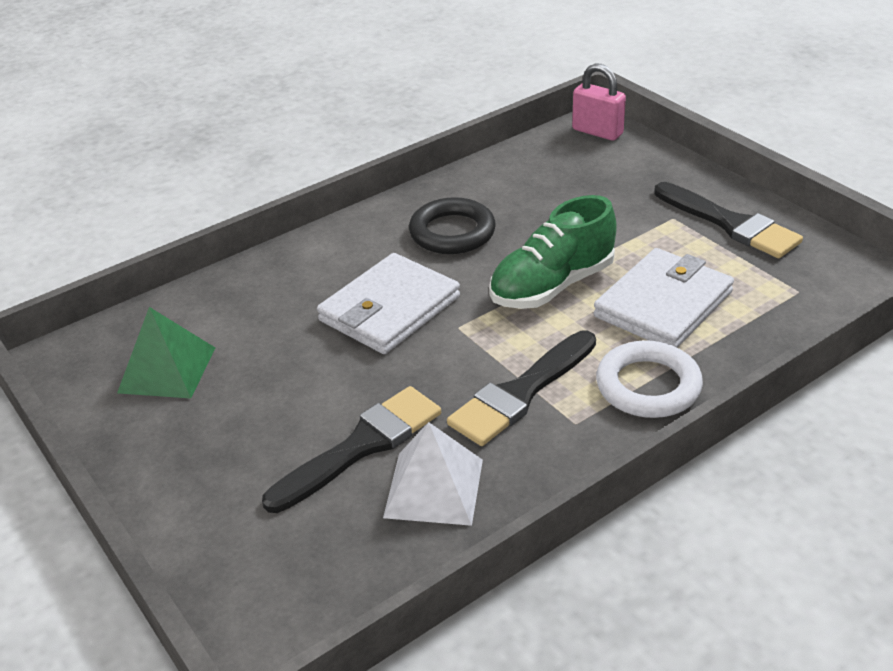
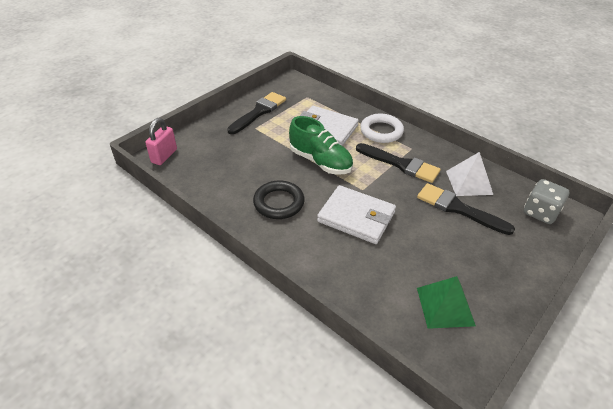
camera: 105 degrees left, 5 degrees up
none -> grey dice [524,179,569,224]

